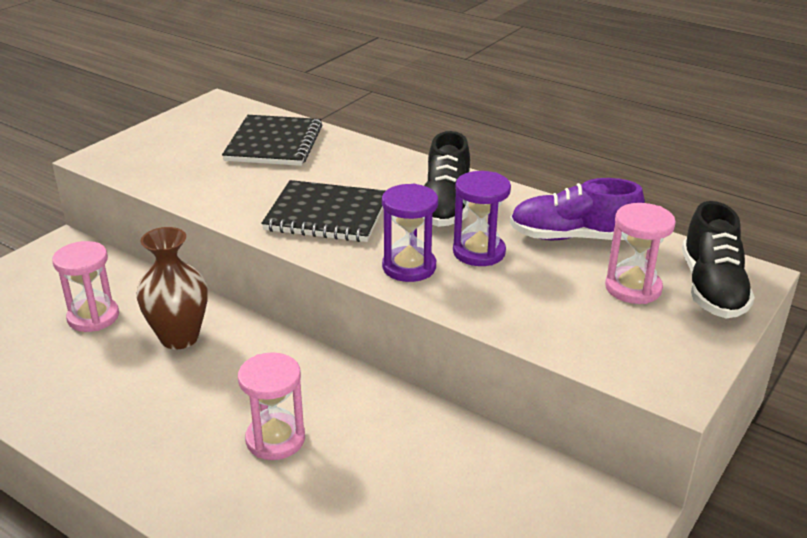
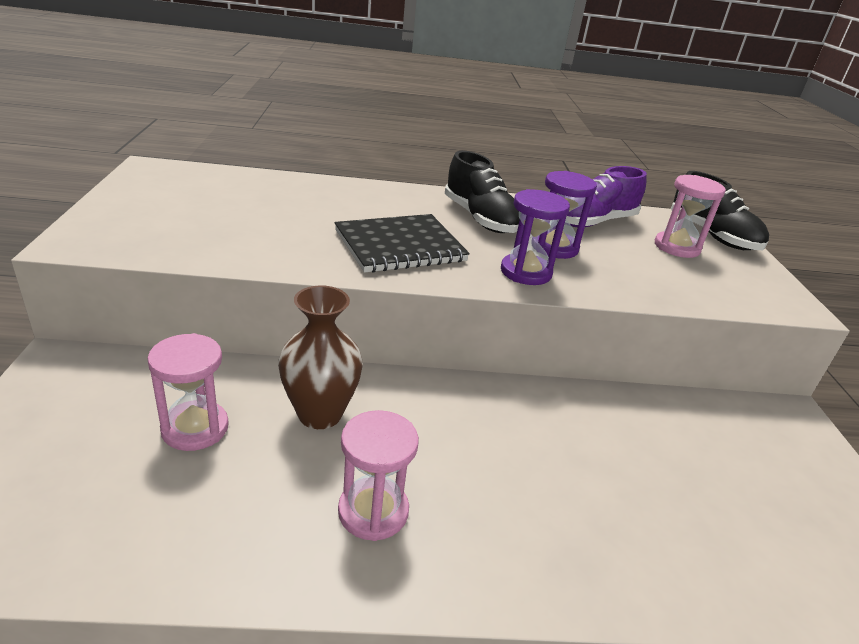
camera: 40 degrees left, 0 degrees up
black notebook [222,115,322,166] -> none
pink hourglass [238,353,305,460] -> pink hourglass moved to [338,410,419,541]

